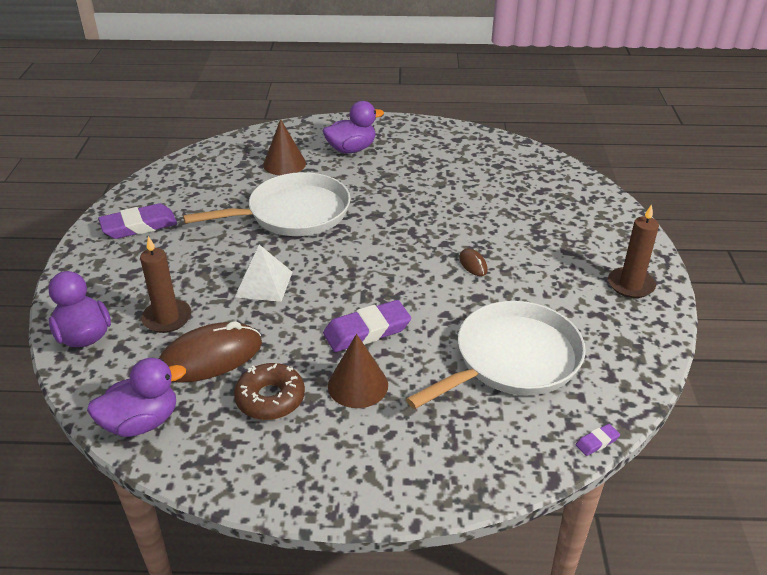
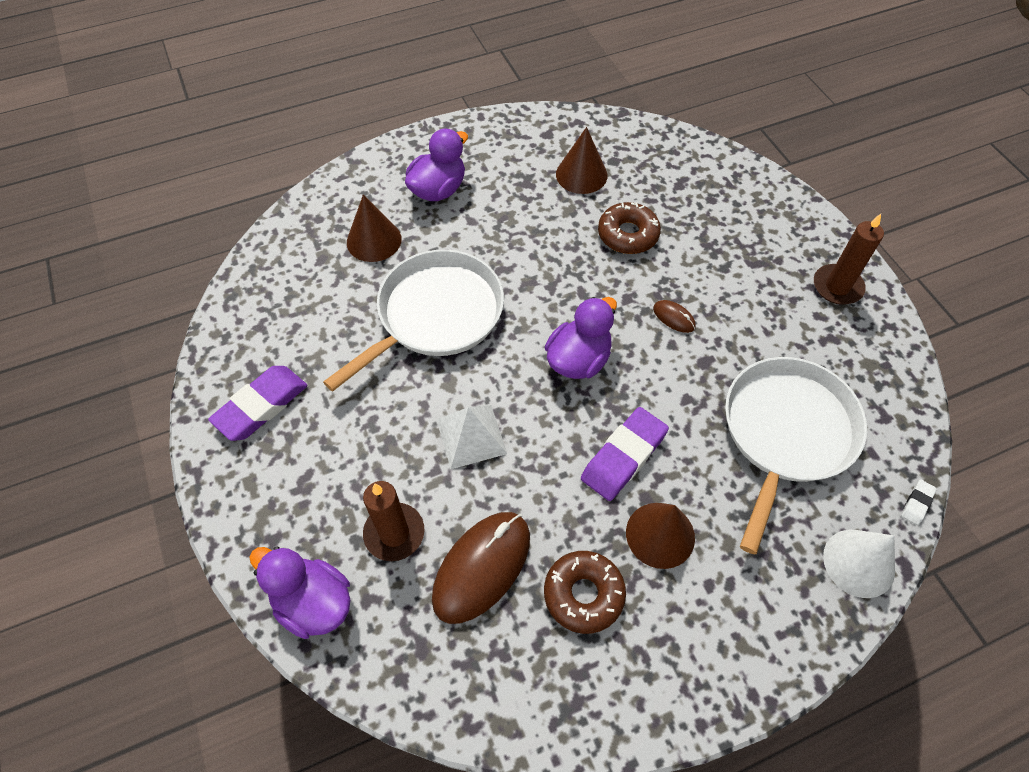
camera: 25 degrees left, 20 degrees up
purple duck [87,358,186,437] -> purple duck moved to [545,297,617,379]
purple eraser [576,424,620,456] -> white eraser [901,480,937,525]
none -> brown cone [556,127,607,194]
none -> brown donut [598,202,661,254]
none -> white cone [823,530,895,598]

